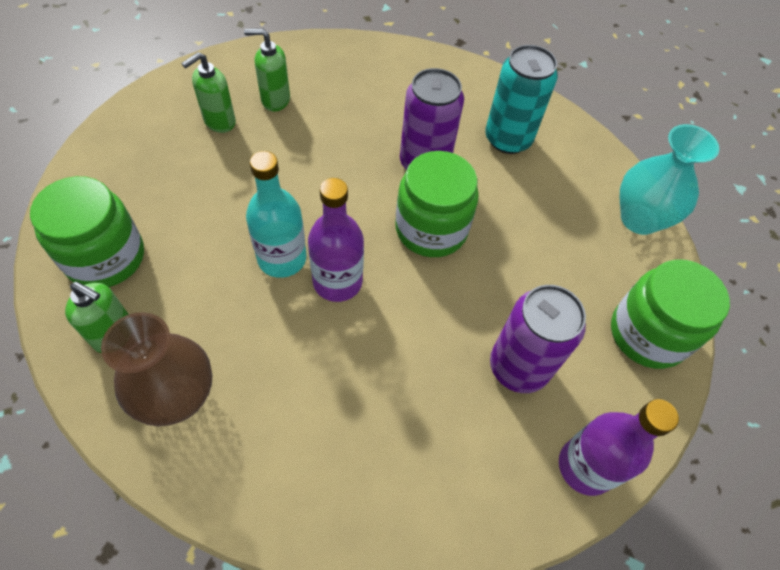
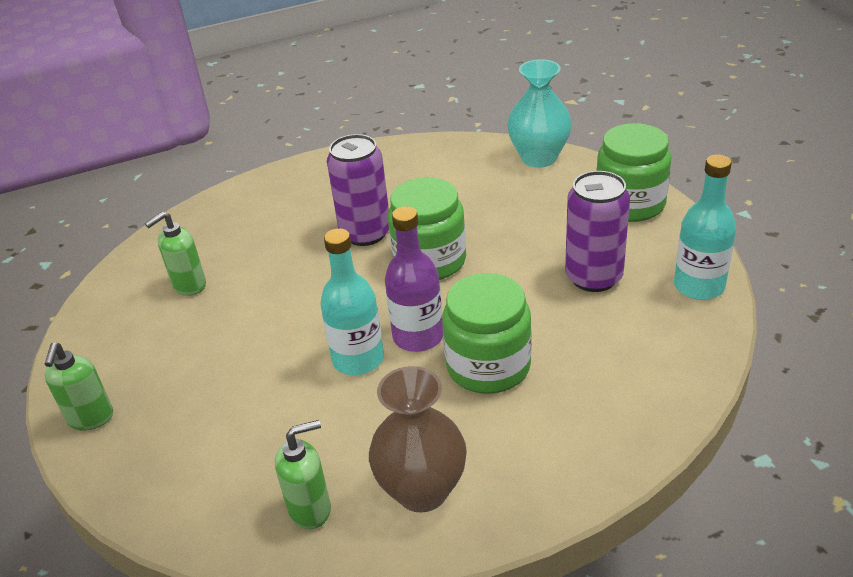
camera: 40 degrees left, 20 degrees down
green jar [30,176,144,287] -> green jar moved to [442,273,532,394]
green soap dispenser [181,52,236,133] -> green soap dispenser moved to [44,343,113,431]
turquoise can [485,45,558,154] -> none
purple bottle [559,399,679,496] -> turquoise bottle [674,154,736,300]

